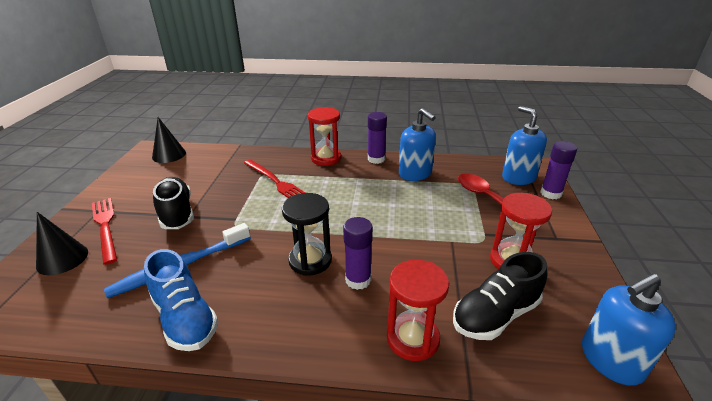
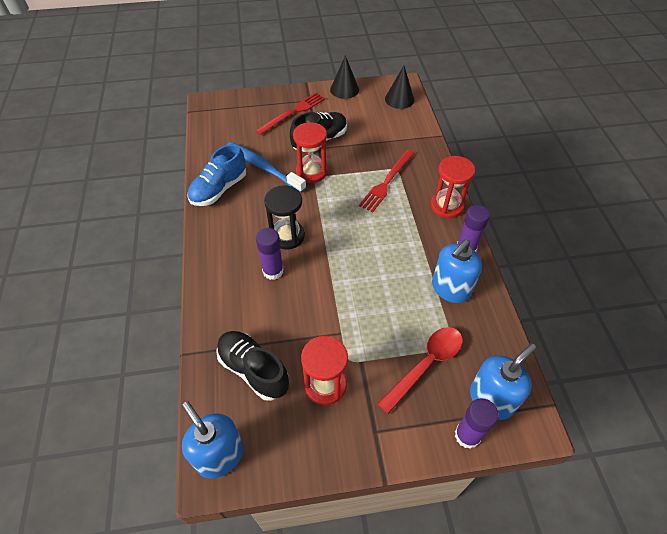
camera: 75 degrees right, 20 degrees up
black cone [36,212,88,275] -> black cone moved to [330,55,359,99]
red hourglass [387,260,449,361] -> red hourglass moved to [293,122,327,183]

